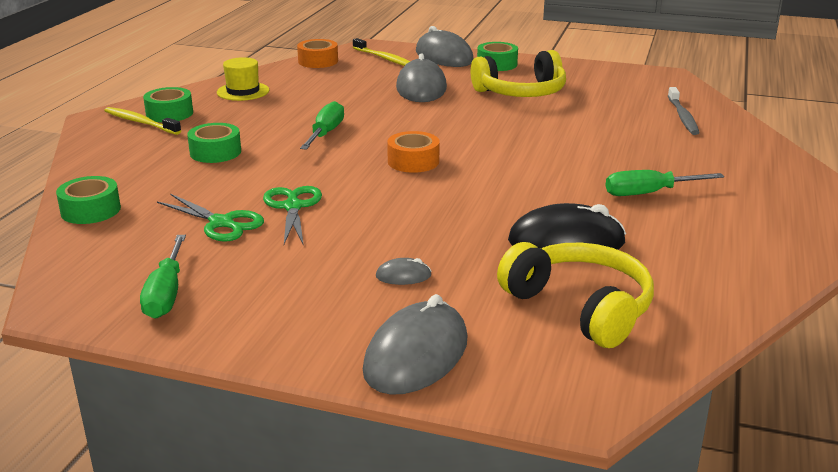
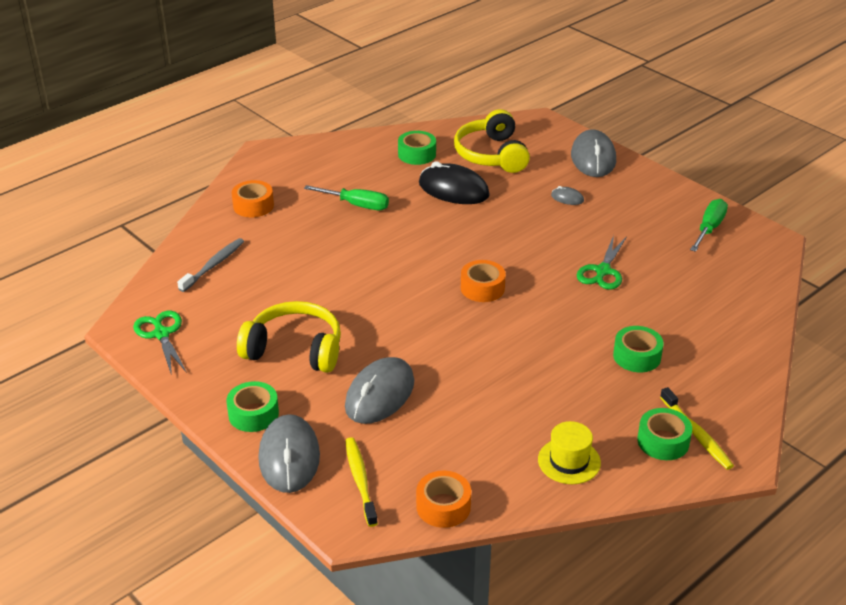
camera: 150 degrees left, 10 degrees up
green tape [56,176,121,224] -> green tape moved to [398,131,436,165]
green scissors [157,194,264,242] -> green scissors moved to [133,311,187,375]
green screwdriver [300,101,344,150] -> none
grey mouse [363,294,467,395] -> grey mouse turned 60 degrees counterclockwise [571,129,616,177]
none -> orange tape [232,180,274,217]

